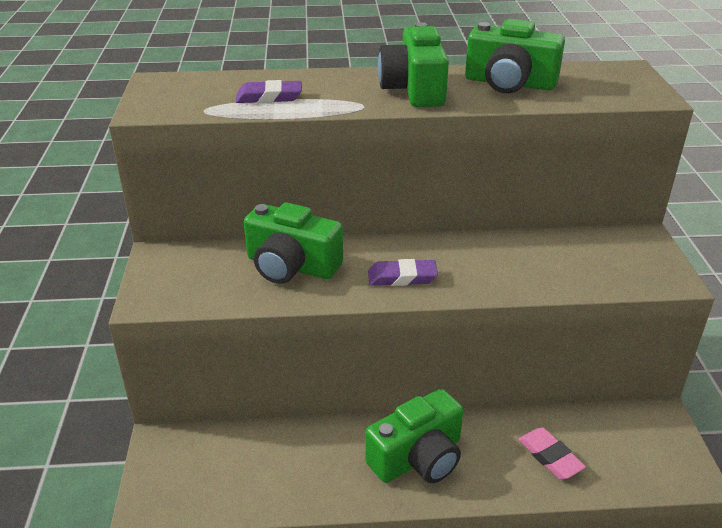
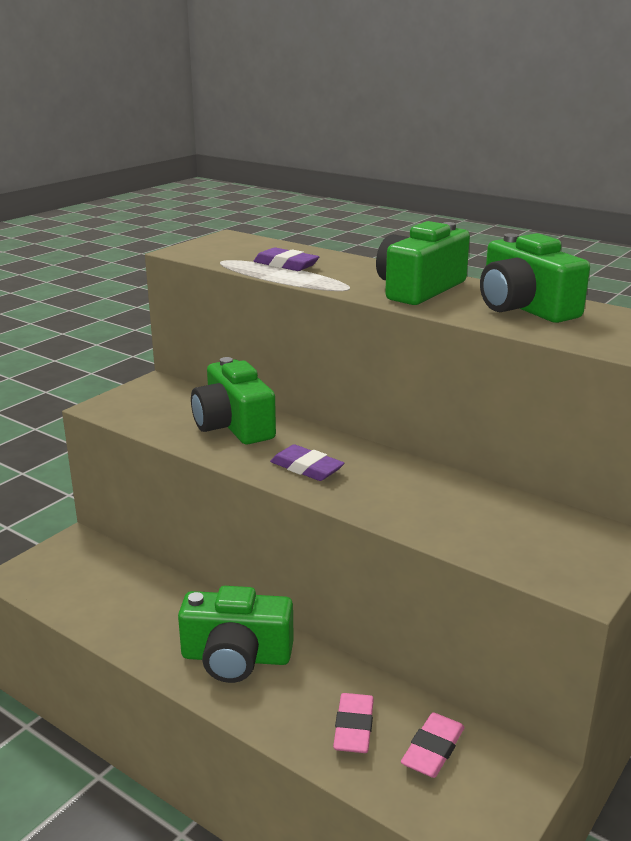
camera: 40 degrees right, 10 degrees down
none -> pink eraser [401,712,464,778]

